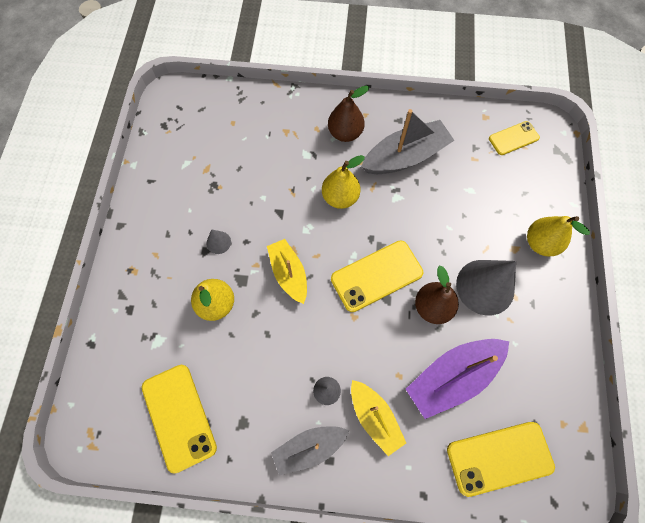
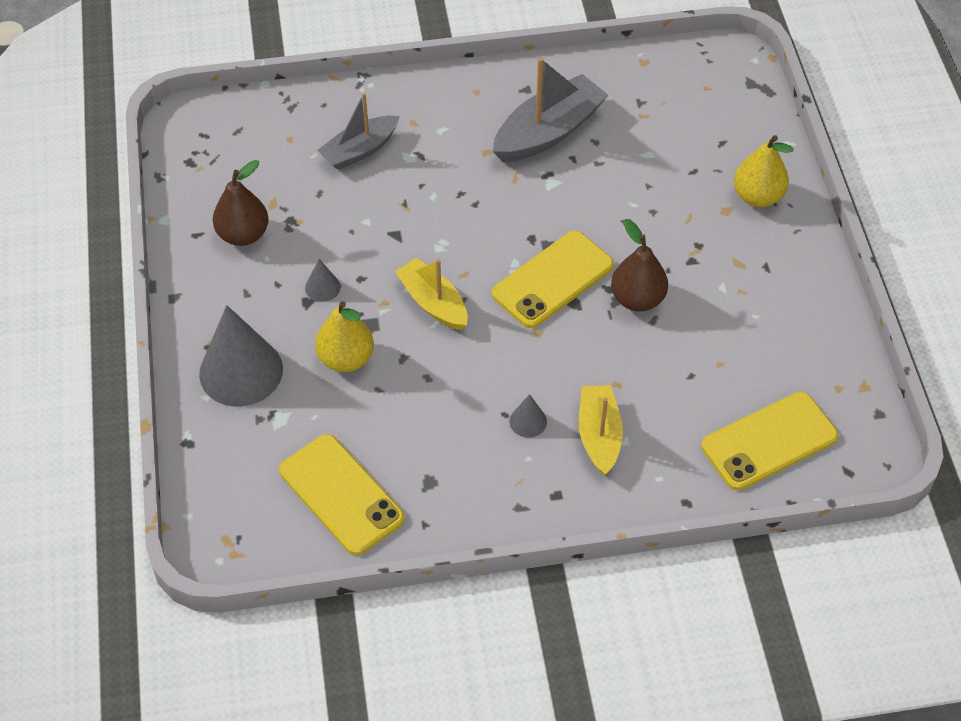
camera: 15 degrees left, 15 degrees down
grey boat [271,426,349,475] -> grey boat moved to [318,93,400,170]
yellow pear [322,155,365,209] -> none
brown pear [328,86,369,142] -> brown pear moved to [213,160,269,246]
yellow boat [351,380,406,456] -> yellow boat turned 135 degrees counterclockwise [579,385,623,475]
purple boat [406,339,509,419] -> none
grey cone [456,260,516,315] -> grey cone moved to [199,305,283,407]
yellow phone [489,121,540,155] -> none

